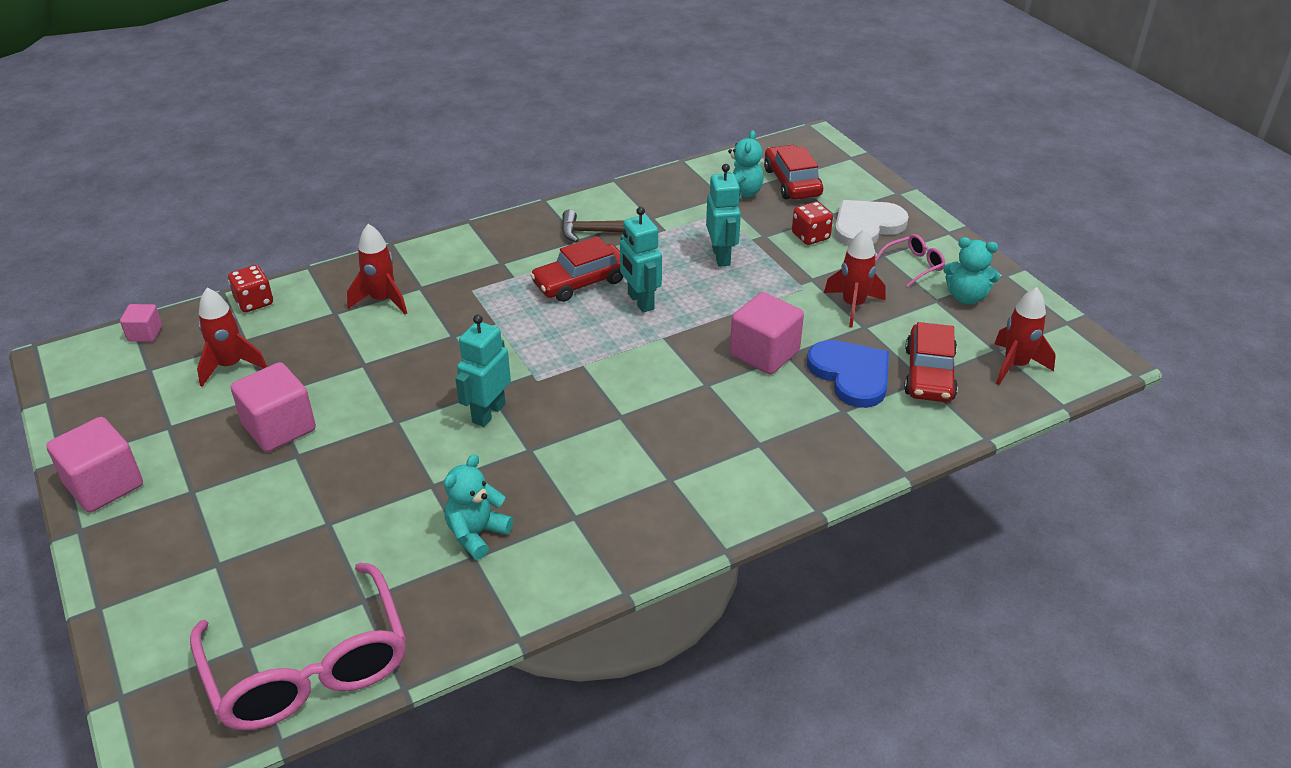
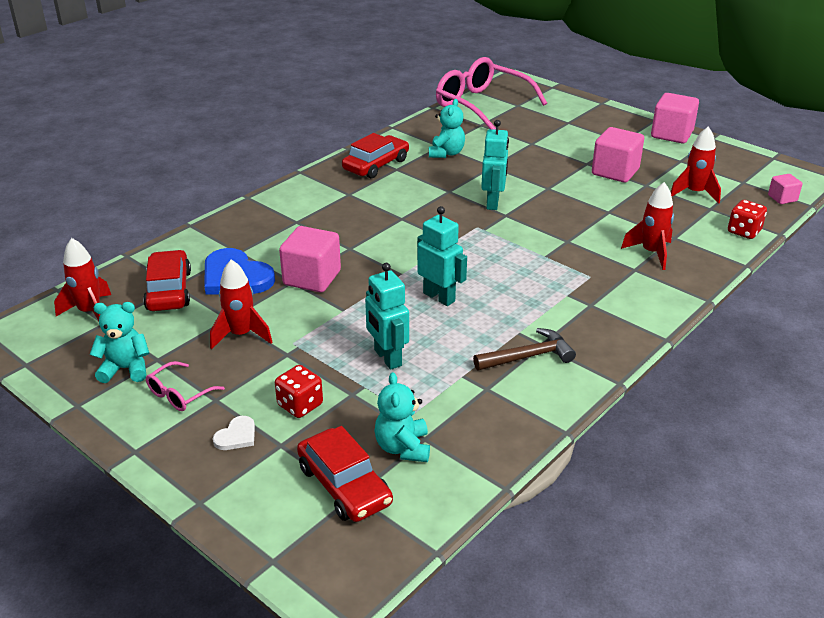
camera: 160 degrees right, 5 degrees down
red car [530,236,623,302] -> red car moved to [342,133,409,178]
white heart [834,200,909,246] -> white heart [213,416,255,450], size x0.48

